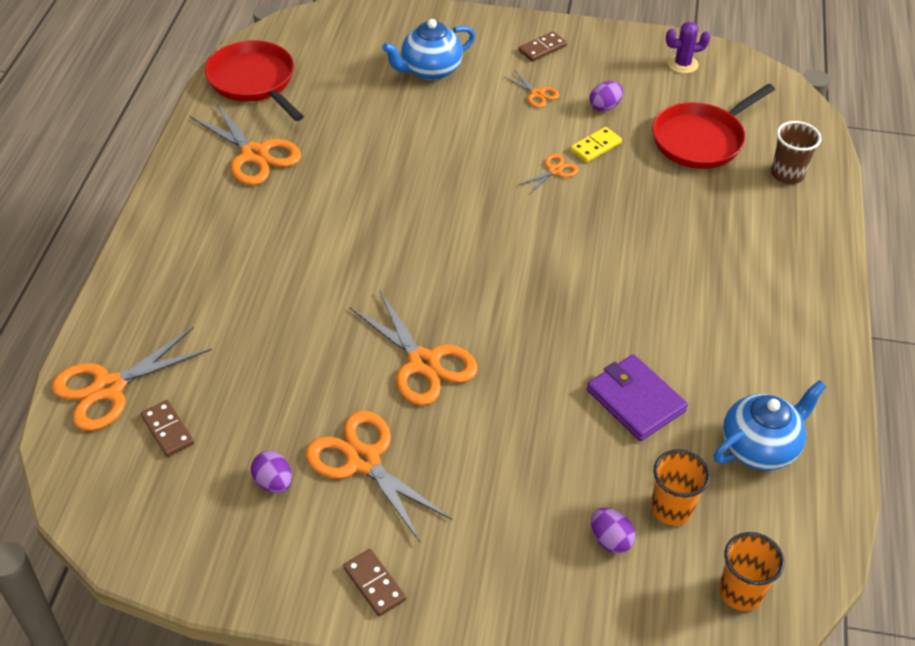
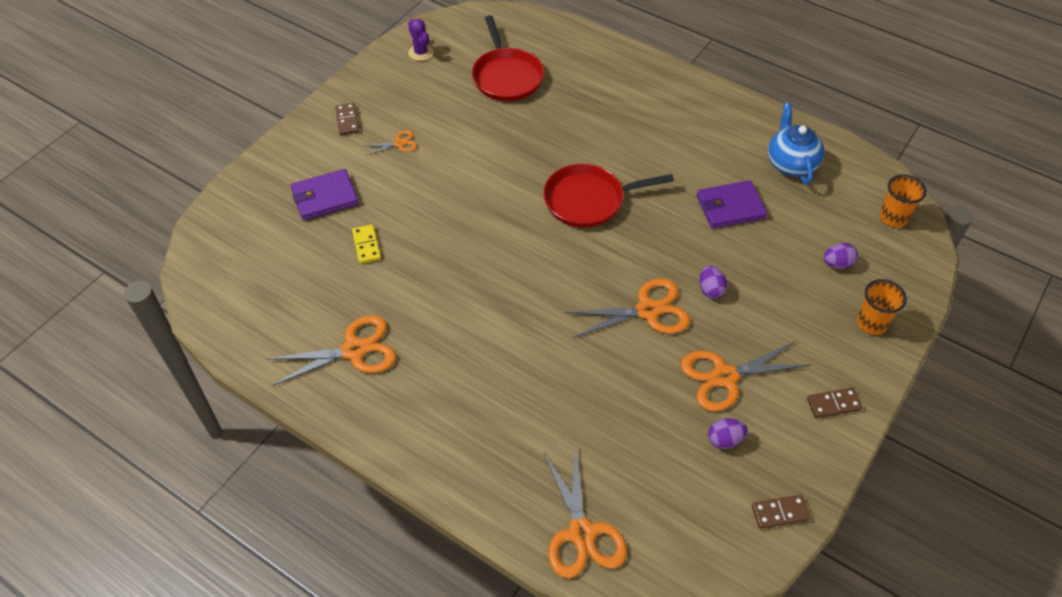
camera: 65 degrees left, 5 degrees up
brown domino [141,400,194,457] -> brown domino moved to [752,495,810,529]
red pan [205,40,304,121] -> red pan moved to [543,164,674,228]
blue teapot [382,19,475,80] -> purple wallet [291,169,359,221]
orange scissors [517,154,578,194] -> none
yellow domino [570,127,622,162] -> yellow domino moved to [352,225,381,264]
purple egg [589,81,623,112] -> purple egg moved to [699,266,728,299]
orange cup [651,449,710,526] -> orange cup moved to [857,279,907,335]
purple cactus [666,22,710,74] -> purple cactus turned 45 degrees counterclockwise [408,19,434,61]
brown cup [771,121,821,184] -> none

